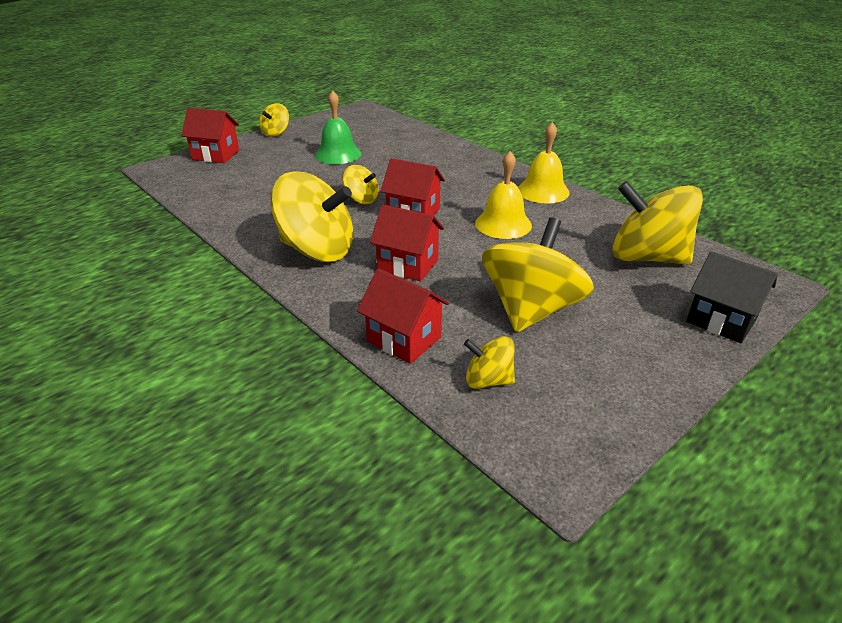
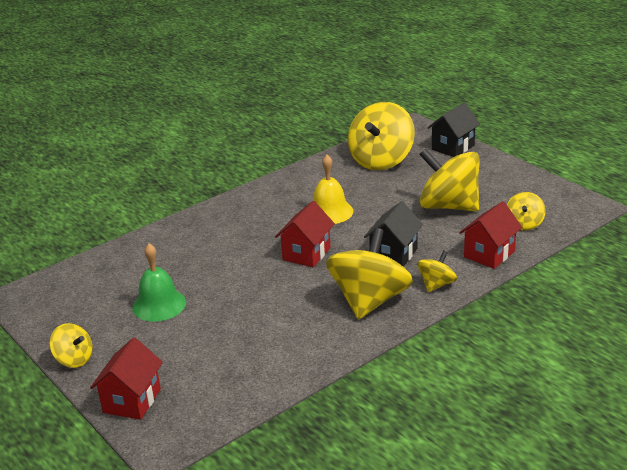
camera: 85 degrees left, 5 degrees down
yellow spinning top [343,165,379,204] -> yellow spinning top moved to [417,250,457,292]
red house [370,204,444,282] -> black house [364,201,423,267]
yellow bell [518,122,570,204] -> none

